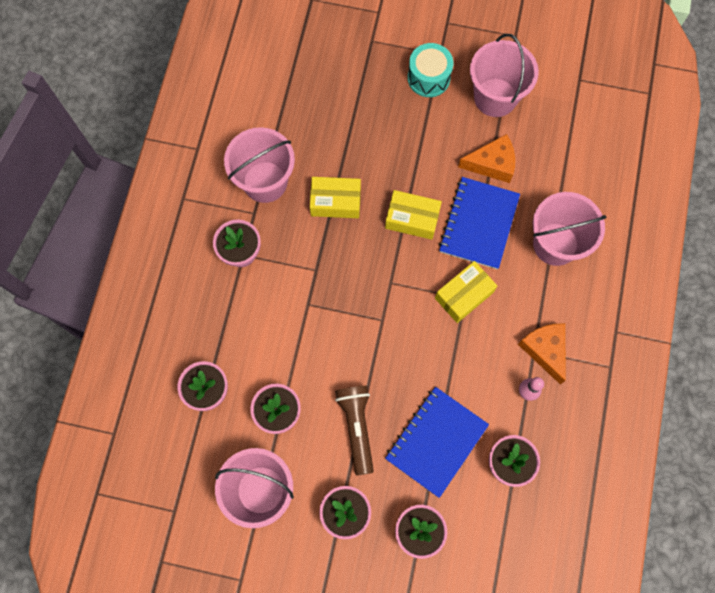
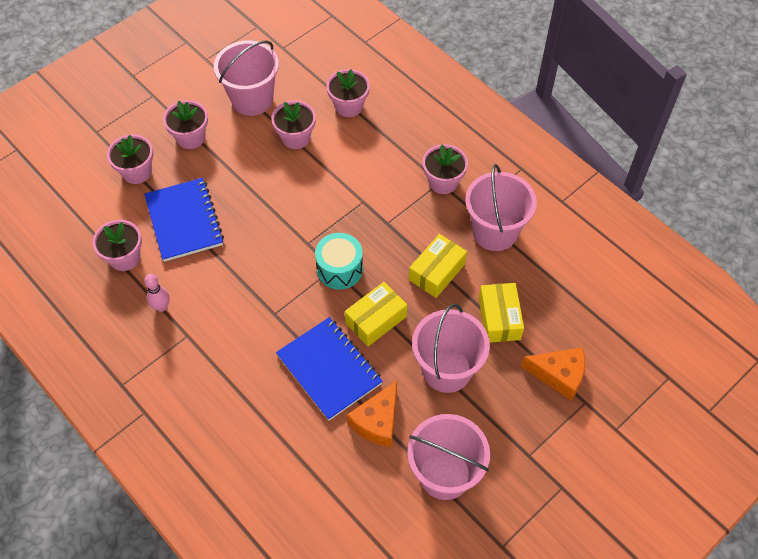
camera: 125 degrees right, 15 degrees down
brown flashlight [335,386,374,476] -> none
turquoise drum [408,43,453,97] -> turquoise drum moved to [315,233,363,289]
yellow box [435,261,497,323] -> yellow box moved to [479,283,524,343]
orange cheese [518,323,566,384] -> orange cheese moved to [521,347,585,401]
pink bucket [533,192,607,266] -> pink bucket moved to [412,304,490,393]

